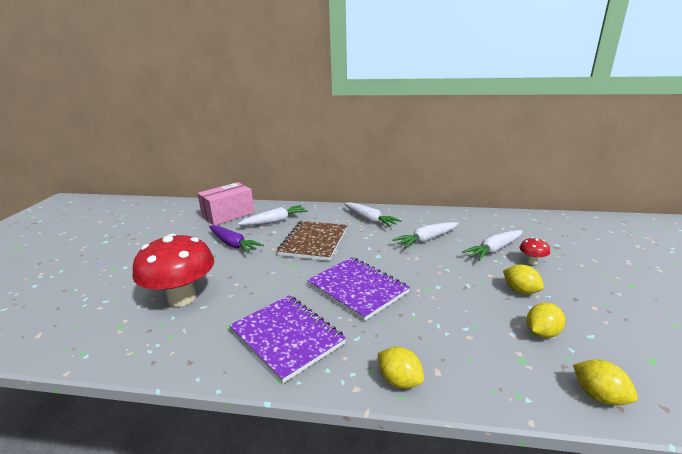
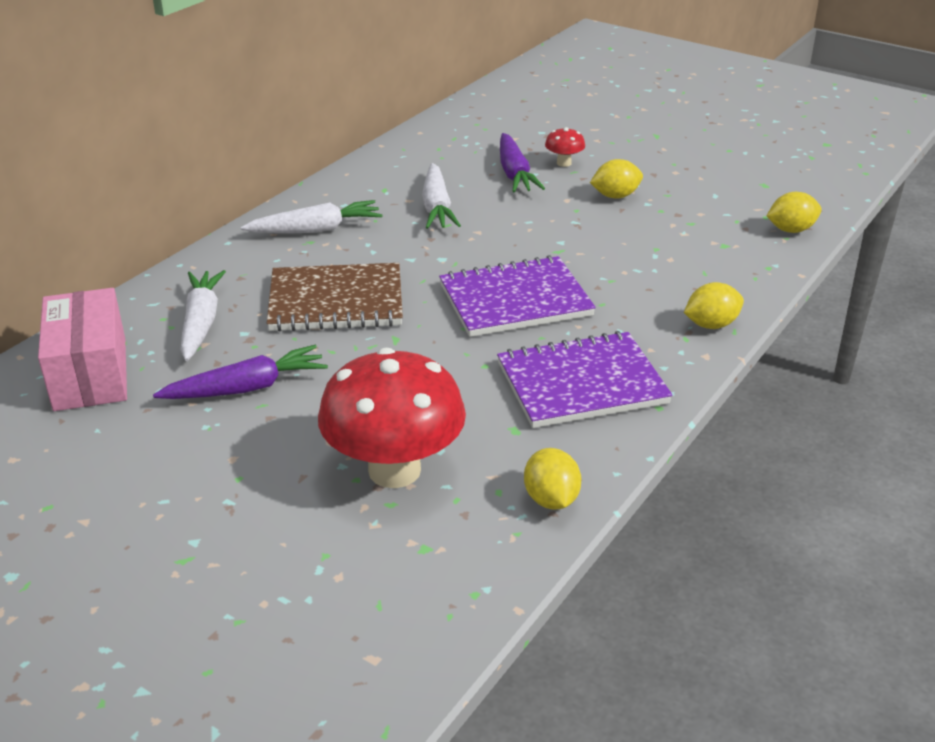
camera: 65 degrees left, 10 degrees up
brown notebook [277,221,347,261] -> brown notebook turned 45 degrees counterclockwise [267,263,403,331]
white carrot [462,230,523,261] -> purple carrot [500,133,545,193]
yellow lemon [526,303,565,338] -> yellow lemon moved to [524,448,581,510]

